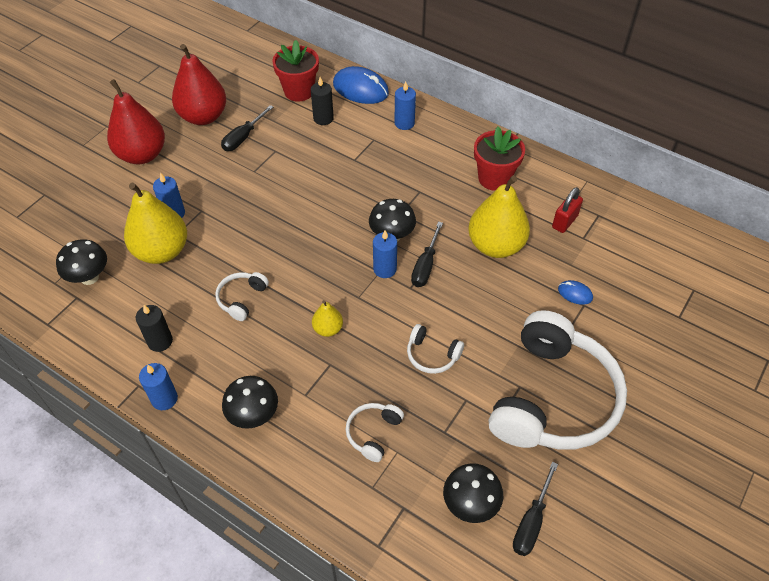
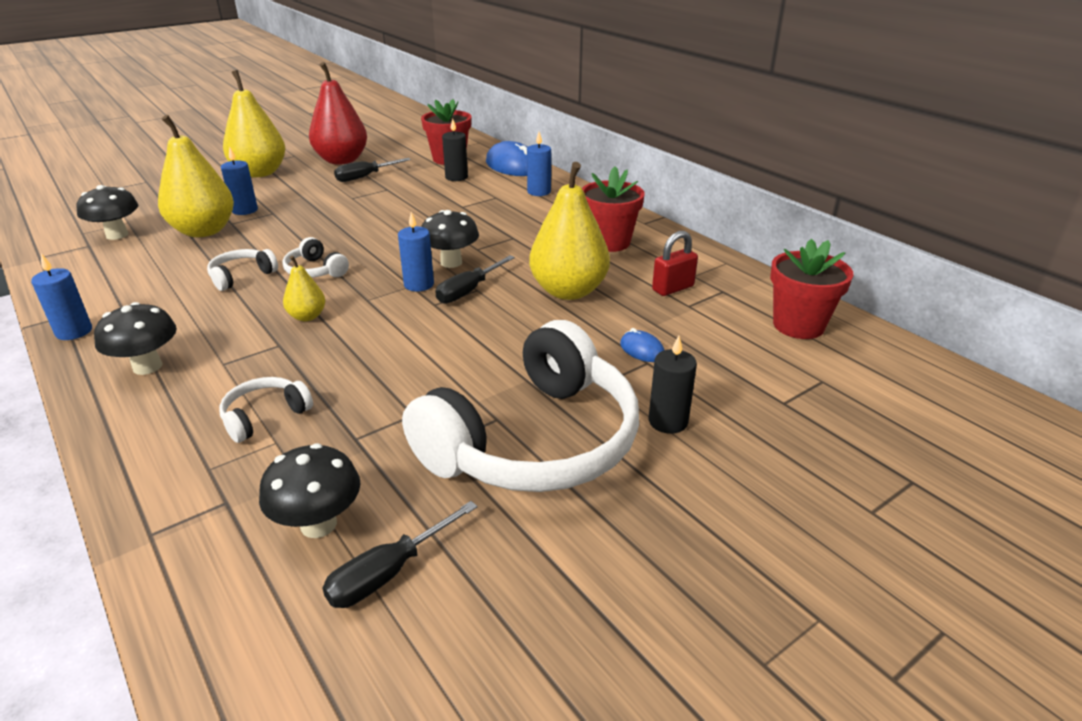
camera: 20 degrees right, 20 degrees down
red pear [107,79,165,164] -> yellow pear [223,70,285,177]
black candle [136,305,173,352] -> black candle moved to [649,336,697,434]
white headphones [407,324,464,374] -> white headphones moved to [282,237,349,278]
none -> red flower pot [770,239,854,339]

